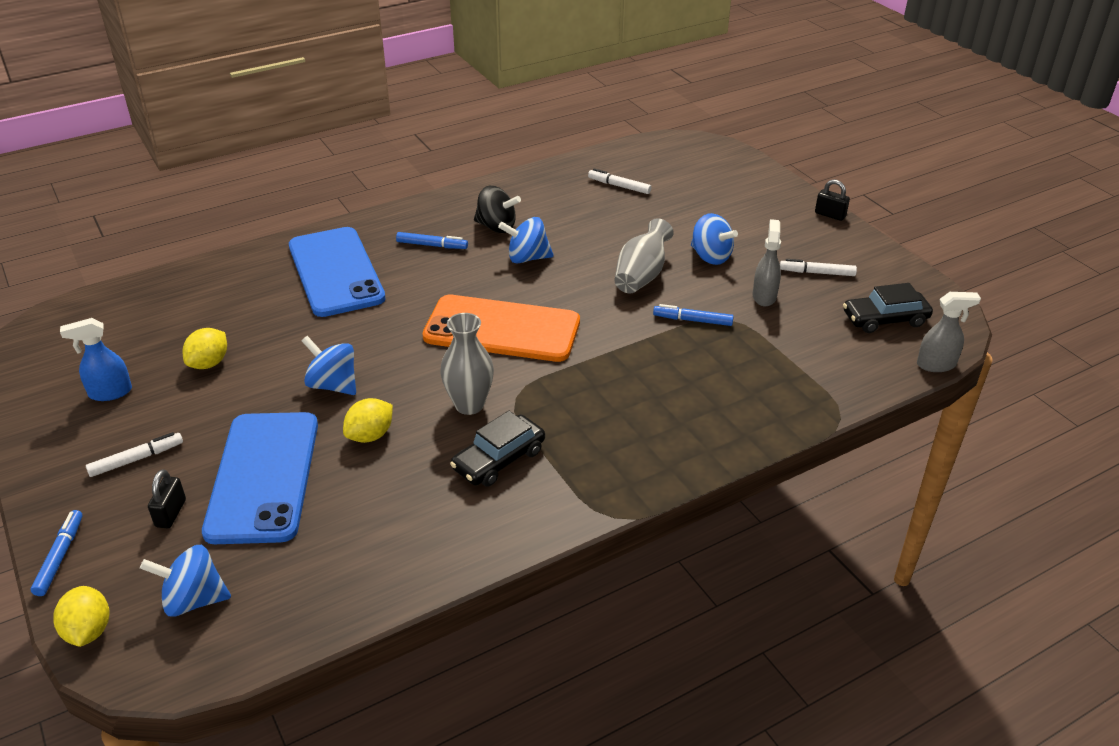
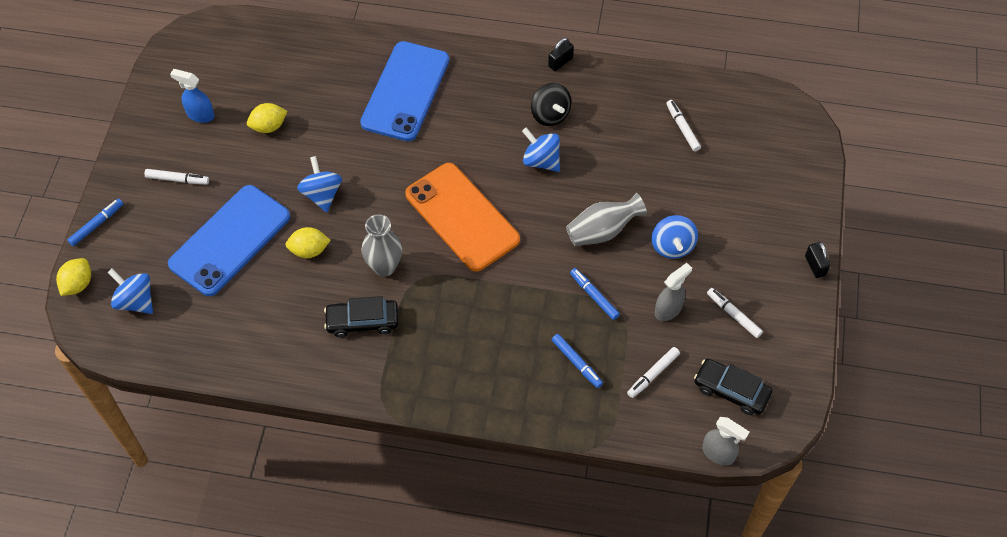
camera: 40 degrees right, 20 degrees up
black padlock [148,469,186,528] -> black padlock moved to [548,38,574,71]
blue marker [396,232,468,249] -> blue marker moved to [552,334,603,388]
none -> white marker [627,347,680,398]

